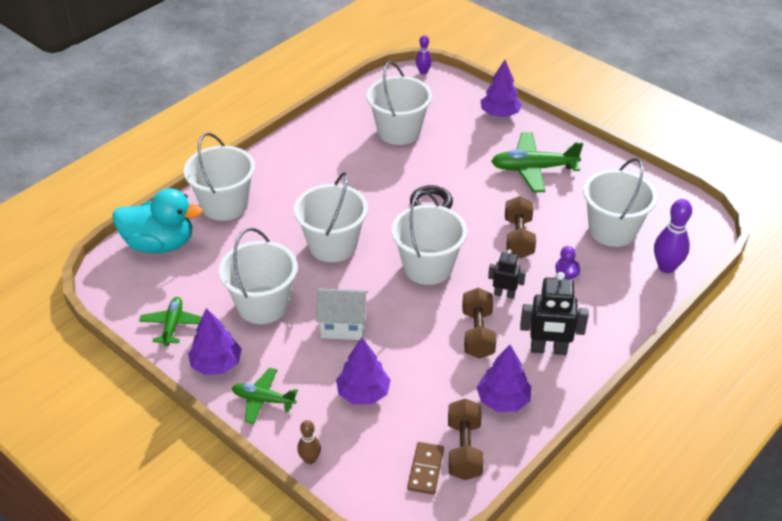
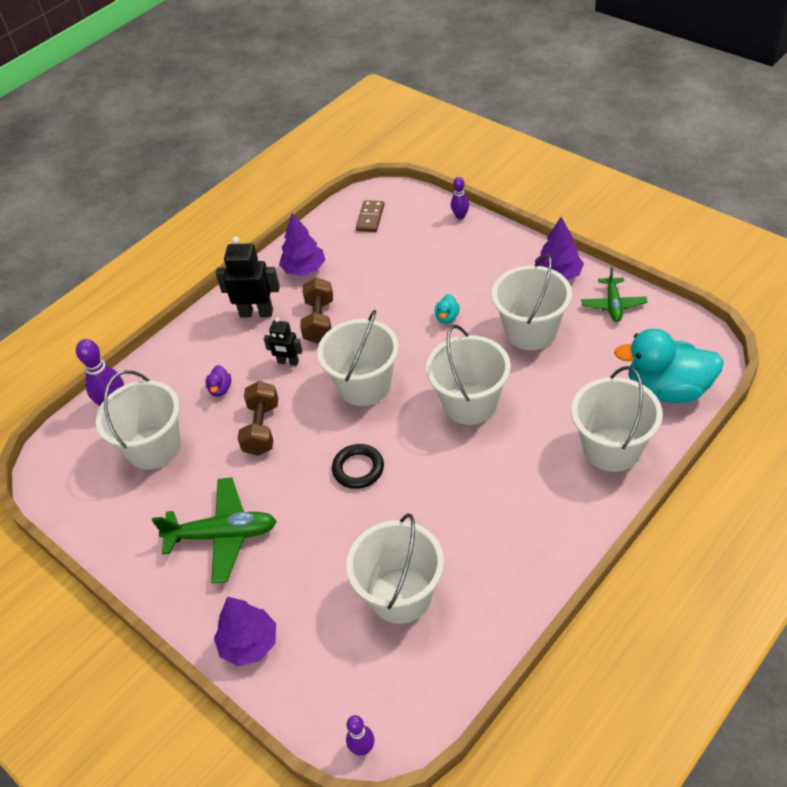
camera: 175 degrees left, 5 degrees up
green plane [232,368,298,424] -> none
brown bowling pin [297,420,321,464] -> purple bowling pin [451,177,469,219]
white house [316,288,368,340] -> turquoise duck [435,294,460,324]
purple tree [336,338,391,405] -> none
brown dumbbell [448,398,484,480] -> none

